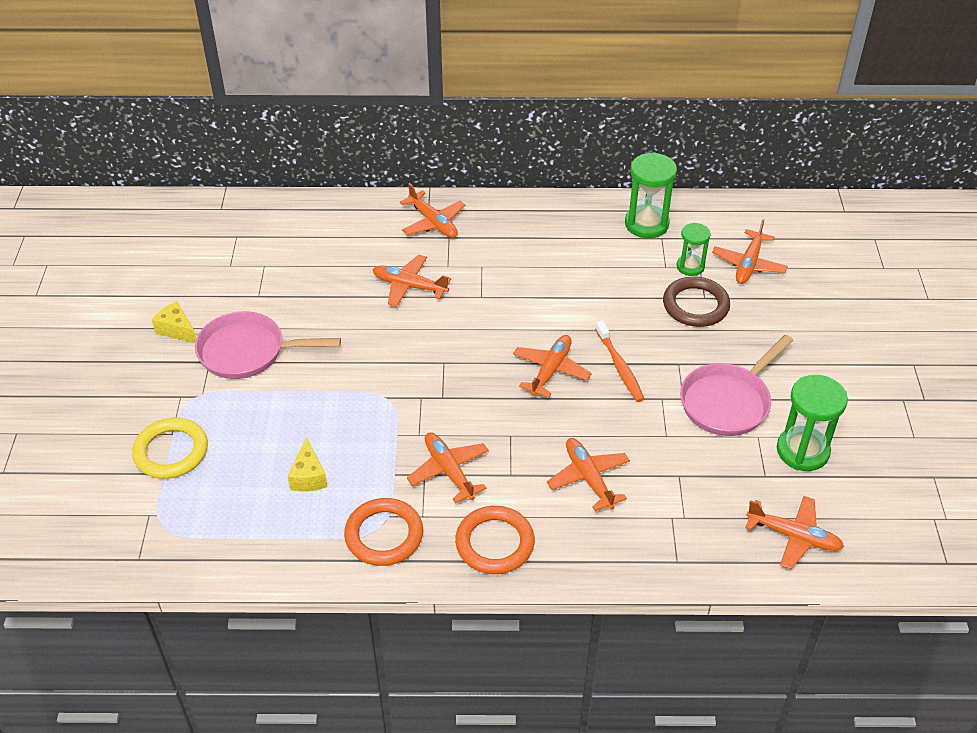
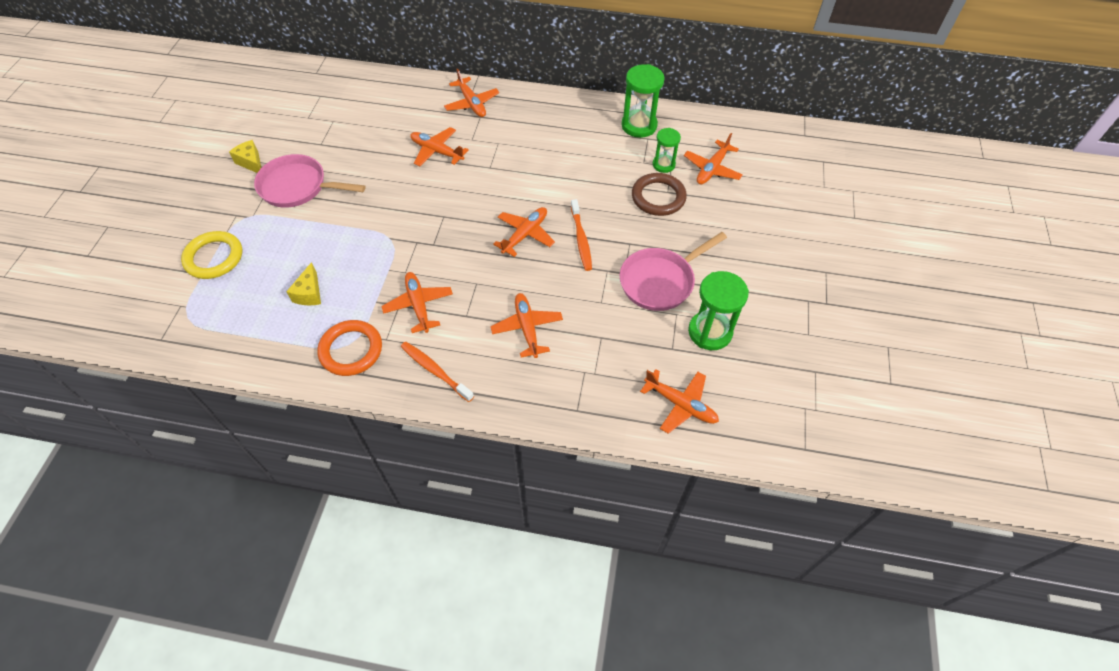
camera: 10 degrees right, 10 degrees up
orange ring [455,506,535,574] -> orange toothbrush [401,341,474,402]

